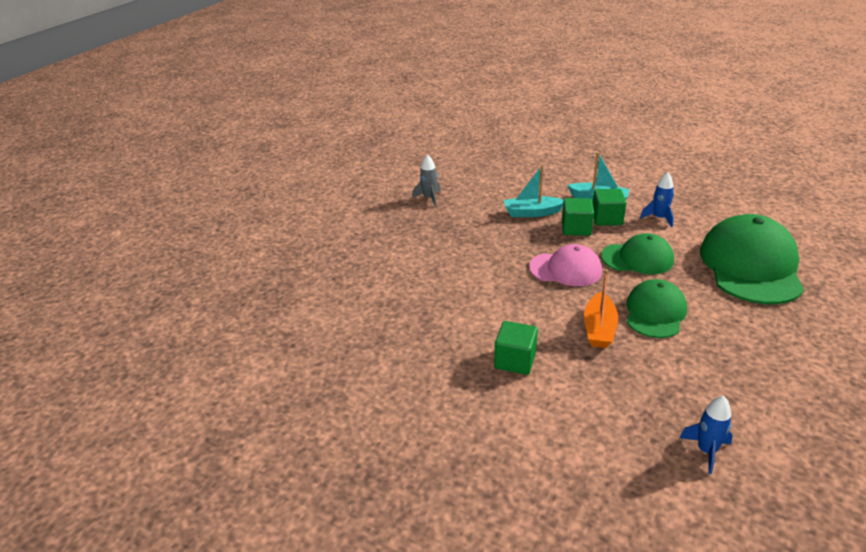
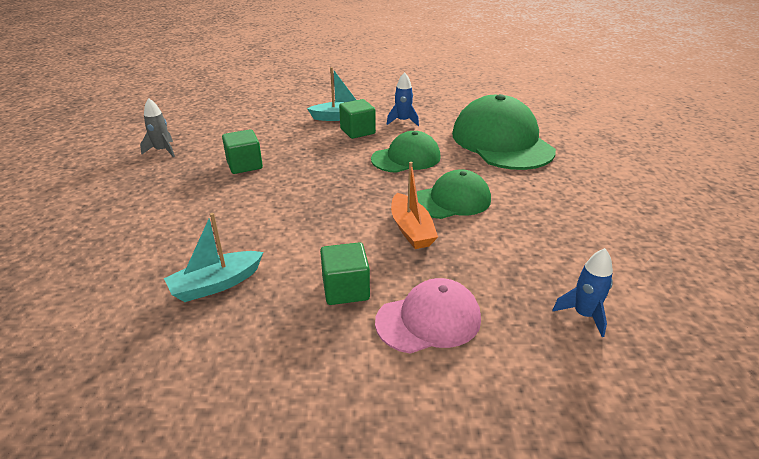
camera: 30 degrees left, 0 degrees up
turquoise boat [504,165,563,217] -> turquoise boat moved to [164,213,263,302]
pink cap [529,244,602,286] -> pink cap moved to [375,278,481,354]
green cube [562,198,594,236] -> green cube moved to [222,129,263,174]
green cap [627,279,687,338] -> green cap turned 75 degrees clockwise [417,169,491,219]

